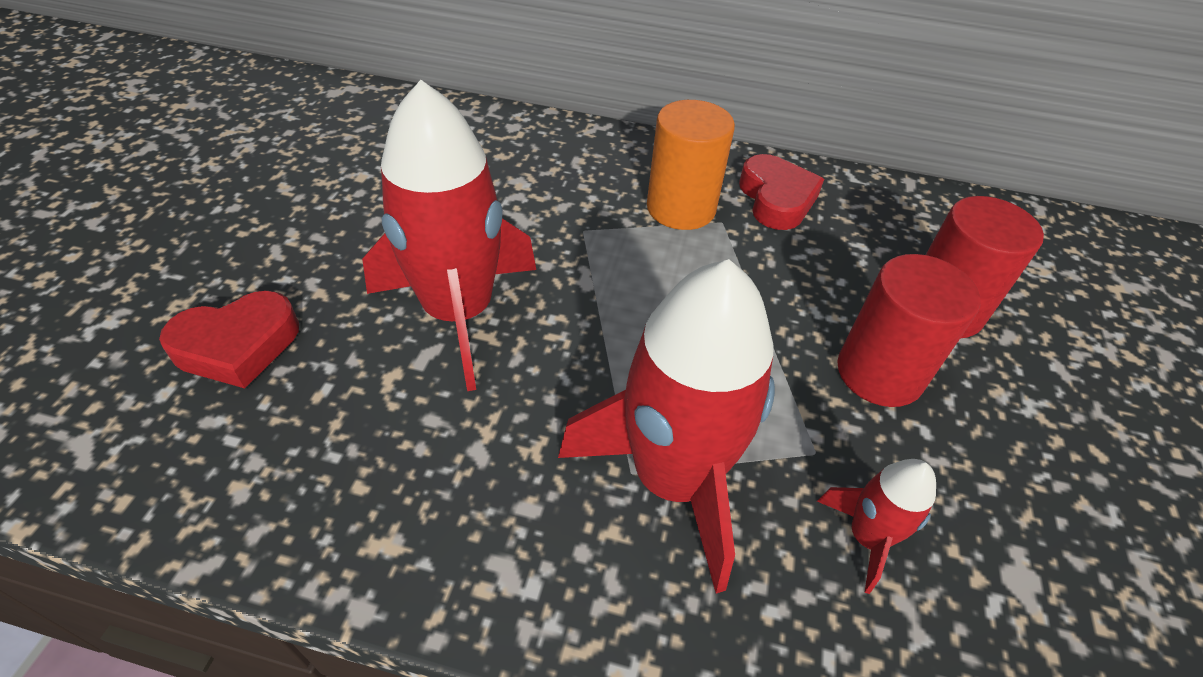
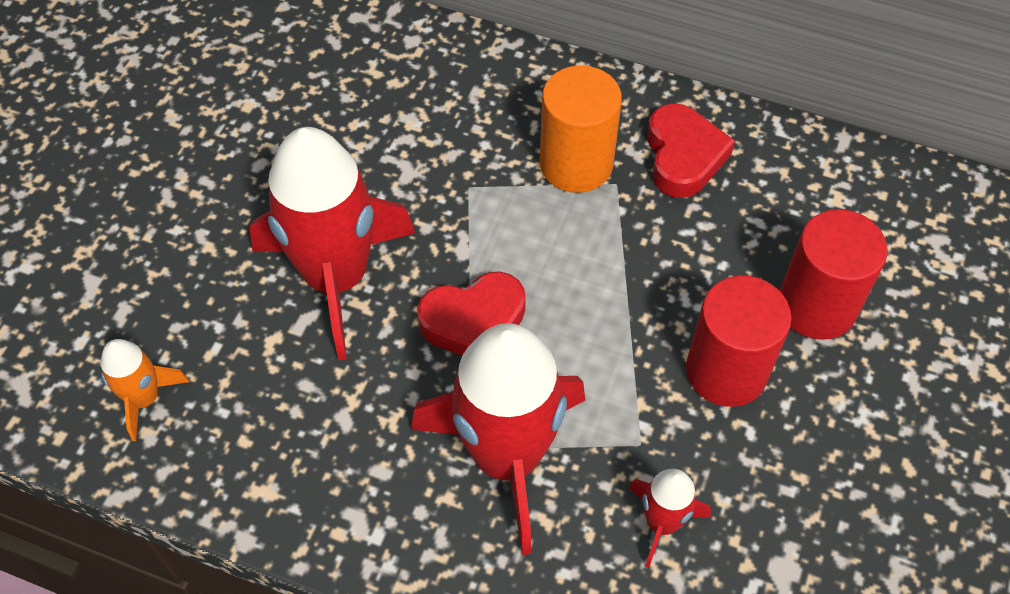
camera: 10 degrees right, 10 degrees up
red heart [159,291,299,388] -> red heart moved to [417,271,526,356]
none -> orange rocket [101,339,189,441]

